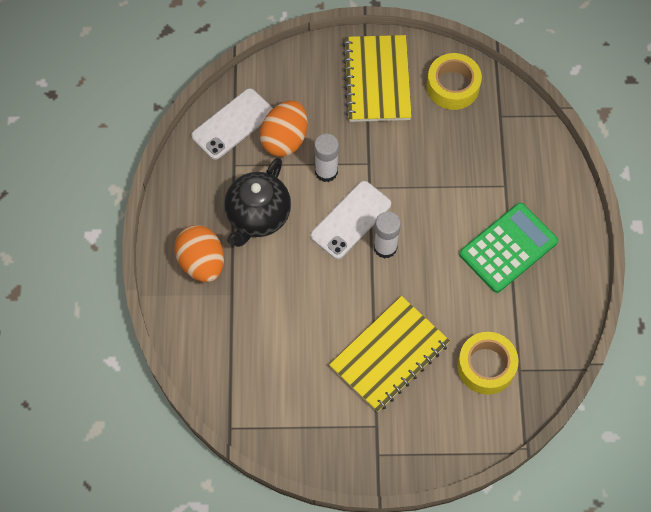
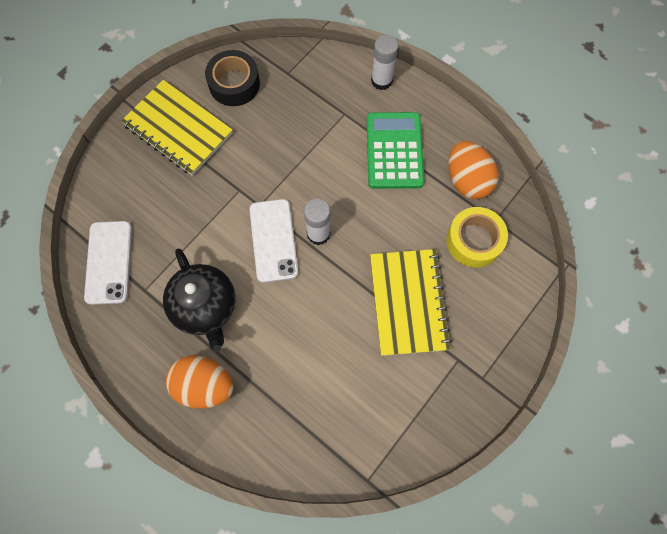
camera: 50 degrees left, 5 degrees up
orange egg [260,101,308,157] -> orange egg moved to [448,141,499,199]
white glue stick [314,134,339,182] -> white glue stick moved to [371,35,398,90]
yellow tape [427,53,482,110] -> black tape [205,50,260,106]

